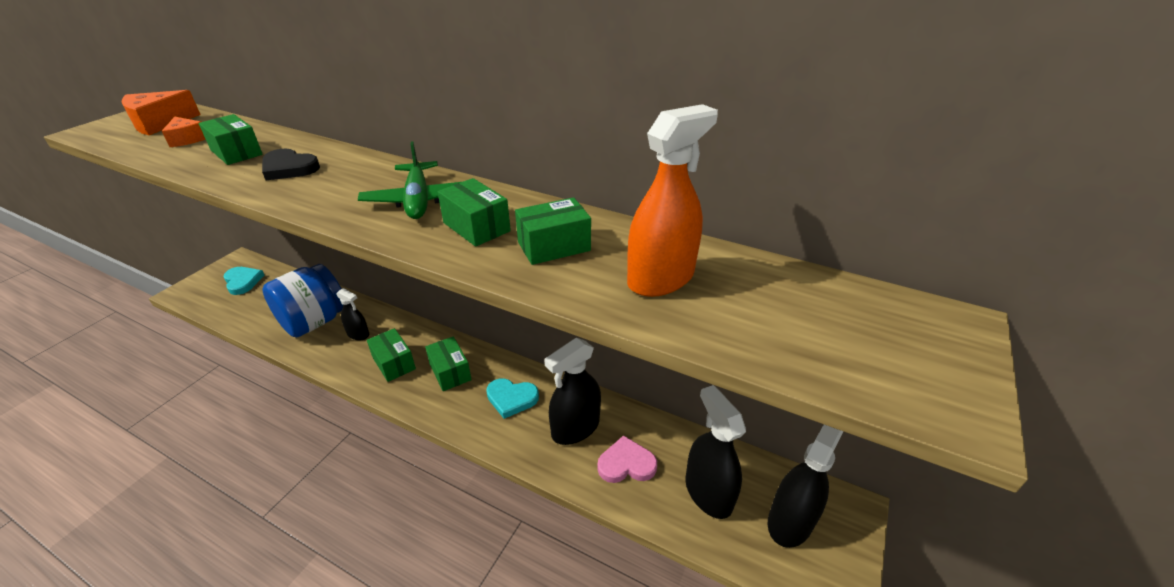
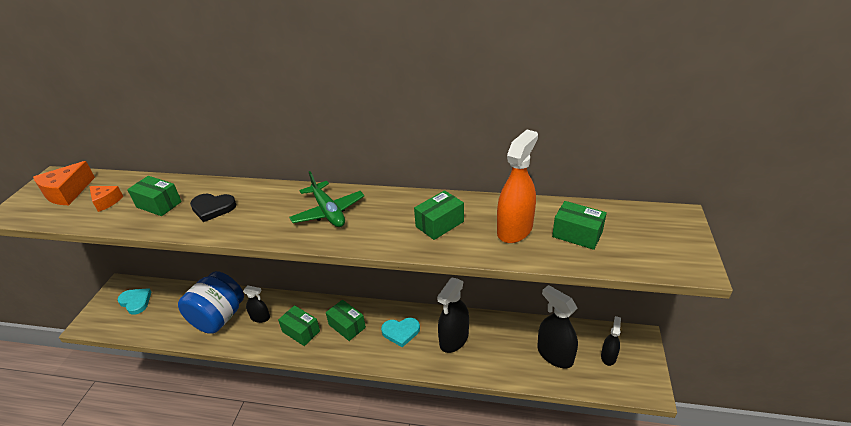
camera: 15 degrees left, 0 degrees up
green box [438,178,511,247] -> green box moved to [552,201,607,250]
pink heart [597,435,657,483] -> none
black spray bottle [768,425,844,548] -> black spray bottle [601,316,621,366], size x0.57

